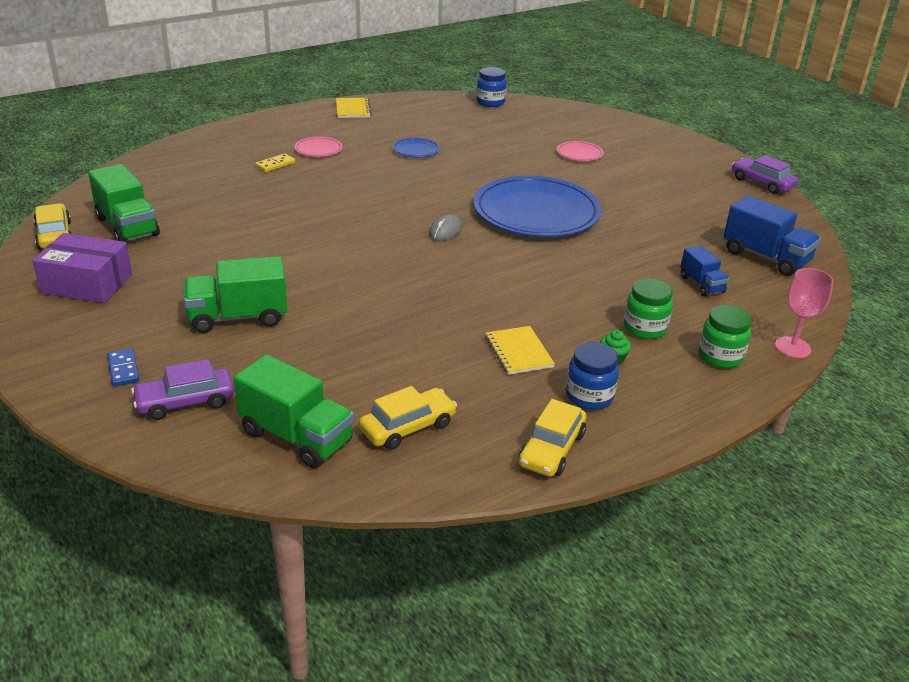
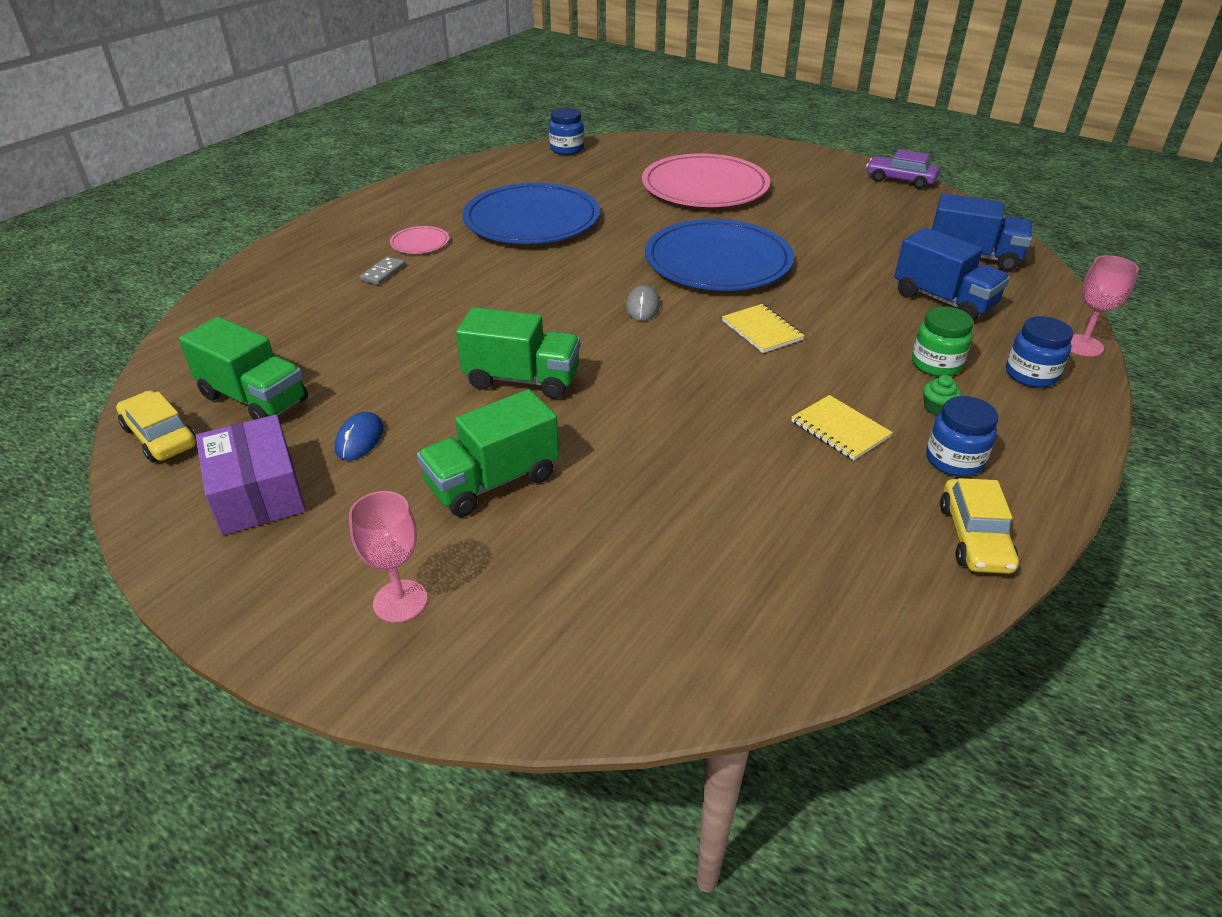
camera: 20 degrees left, 5 degrees up
purple box [32,233,132,303] -> purple box turned 75 degrees clockwise [196,415,306,535]
blue domino [107,349,139,386] -> pink goblet [349,491,428,622]
purple car [131,359,234,420] -> none
green truck [234,354,354,468] -> green truck moved to [456,307,580,399]
yellow domino [255,153,295,172] -> grey domino [360,257,405,285]
yellow notebook [336,98,371,118] -> yellow notebook moved to [722,304,805,353]
yellow car [359,386,457,450] -> none
blue plate [393,137,440,158] -> blue plate [463,183,600,244], size x2.42
pink plate [557,141,604,161] -> pink plate [642,153,770,207], size x2.42
blue truck [681,246,729,297] -> blue truck [895,227,1010,321], size x1.72
green jar [698,305,752,368] -> blue jar [1006,316,1073,388]
none -> blue mouse [335,412,383,460]

